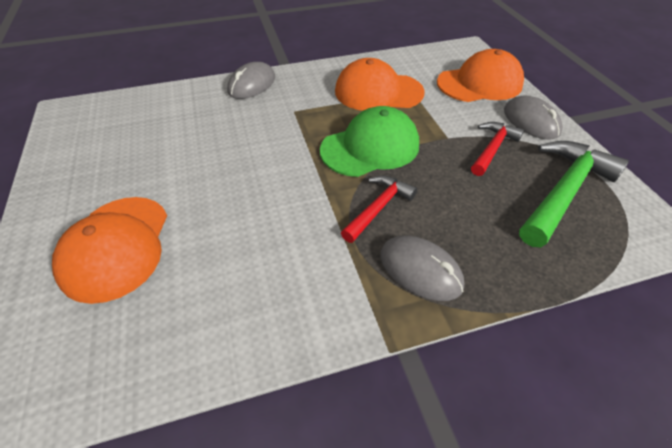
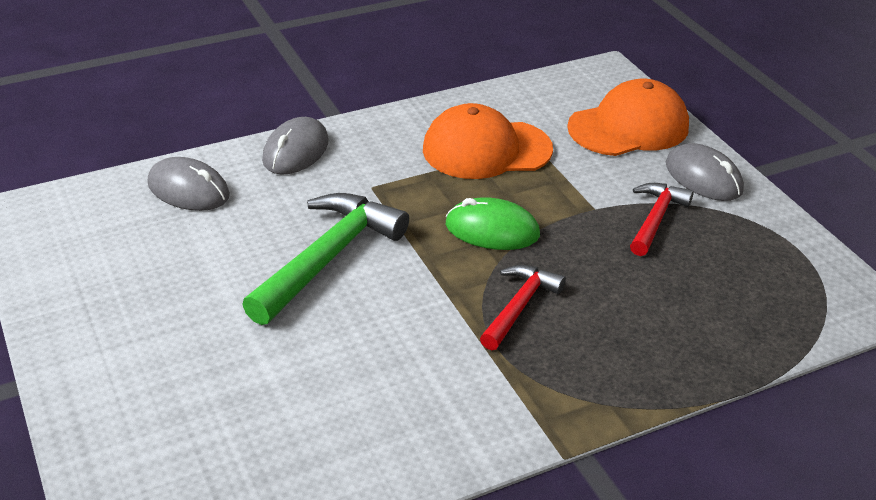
camera: 10 degrees left, 10 degrees down
orange cap [52,197,167,304] -> none
green cap [320,106,419,177] -> green mouse [446,197,540,250]
grey mouse [380,235,464,301] -> grey mouse moved to [147,157,230,211]
green hammer [519,141,629,247] -> green hammer moved to [242,193,409,325]

